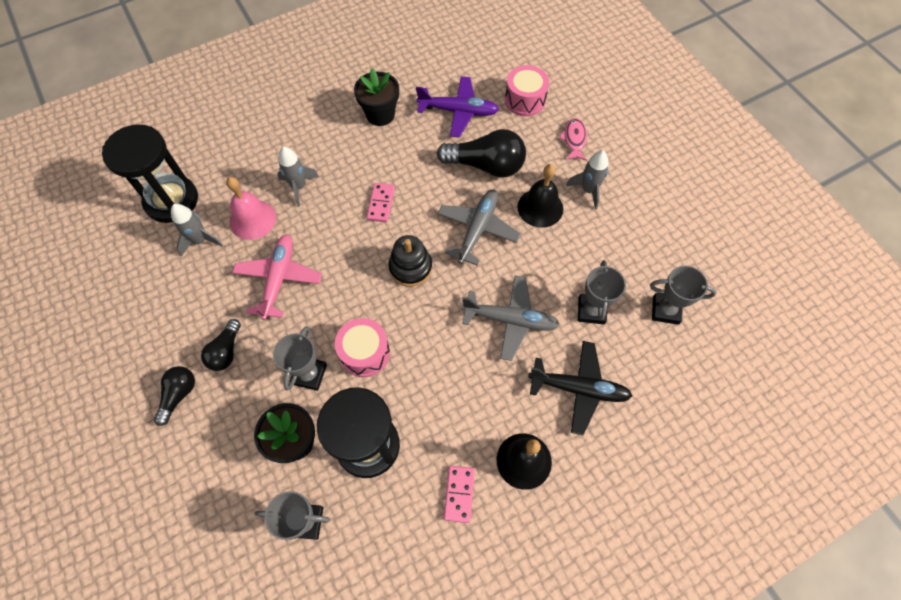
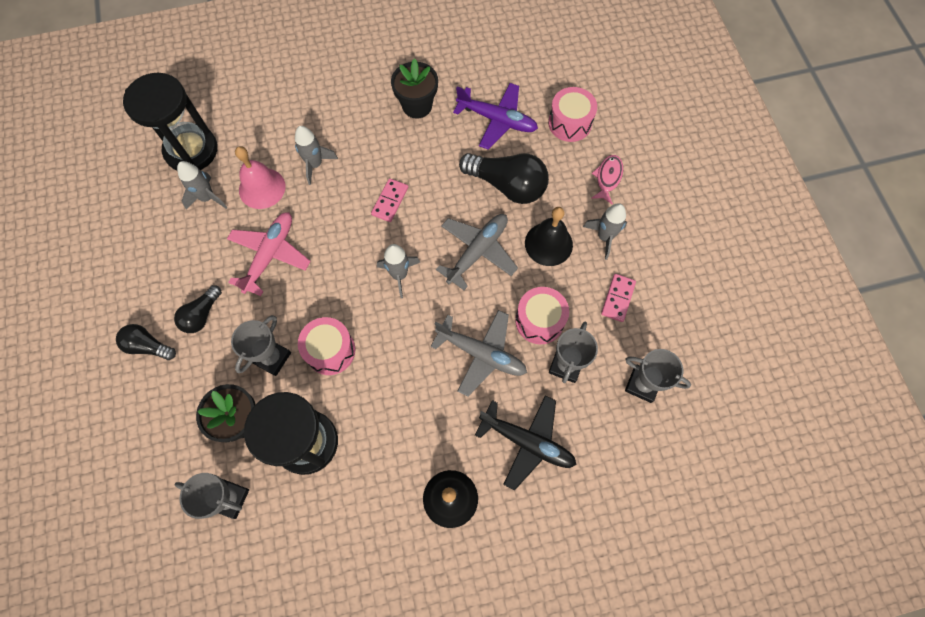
camera: 15 degrees right, 5 degrees up
black light bulb [154,366,195,426] -> black light bulb turned 105 degrees counterclockwise [116,324,176,360]
black stacking toy [388,235,432,287] -> grey rocket [377,244,420,298]
pink domino [444,466,475,523] -> pink domino moved to [601,274,636,322]
none -> pink drum [515,287,569,344]

